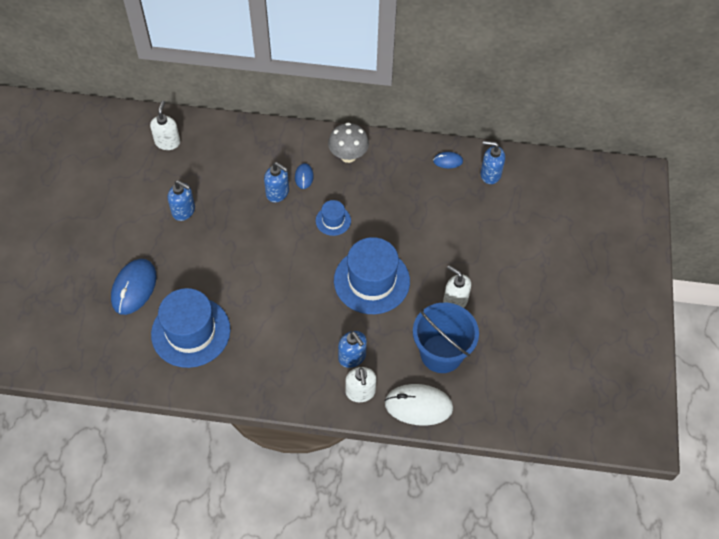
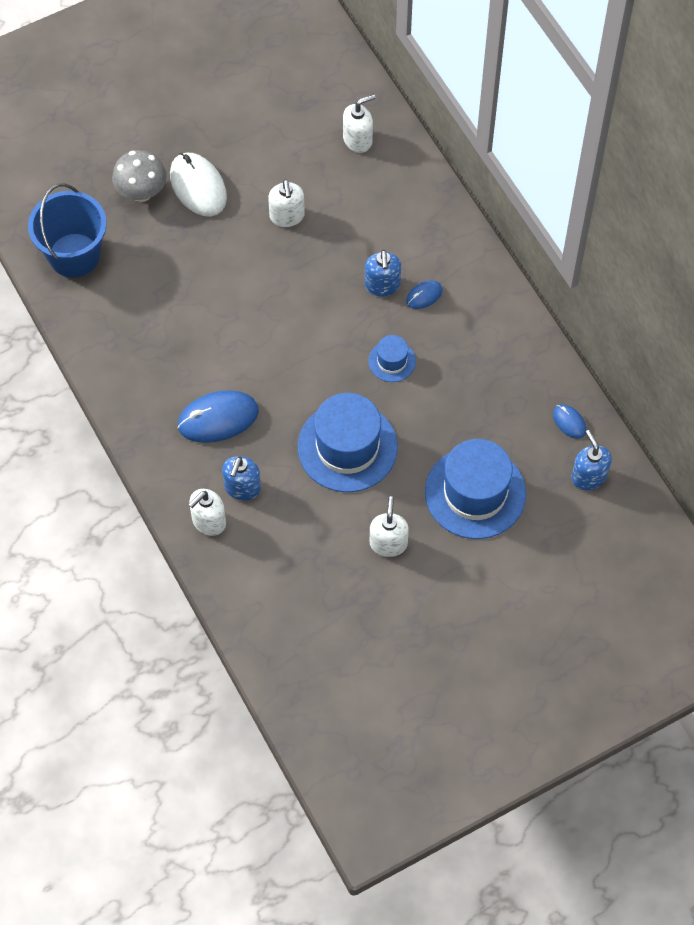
camera: 55 degrees right, 5 degrees up
blue mouse [111,259,157,315] -> blue mouse moved to [177,390,259,443]
blue hat [151,288,231,368] -> blue hat moved to [425,439,526,539]
blue soap dispenser [168,180,195,221] -> white soap dispenser [268,179,305,227]
grey mushroom [328,123,369,163] -> grey mushroom moved to [112,150,167,202]
white mouse [384,384,453,426] -> white mouse moved to [170,153,227,216]
blue bucket [413,303,479,373] -> blue bucket moved to [28,184,107,278]

